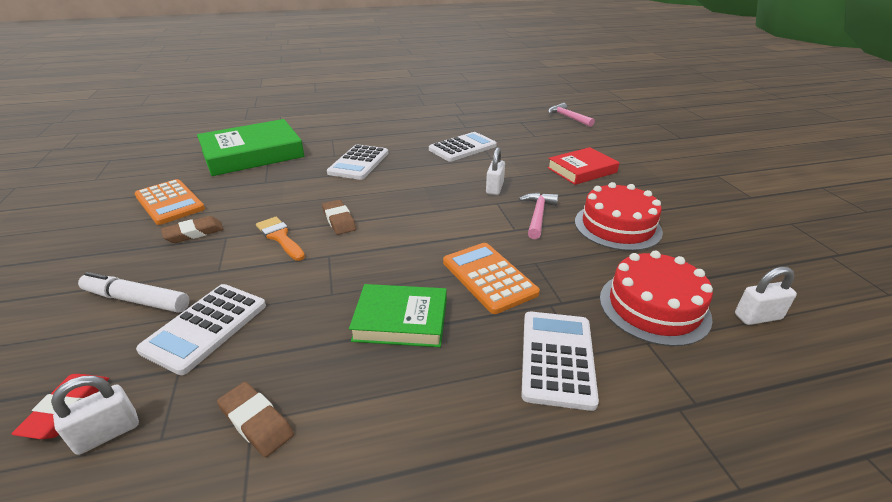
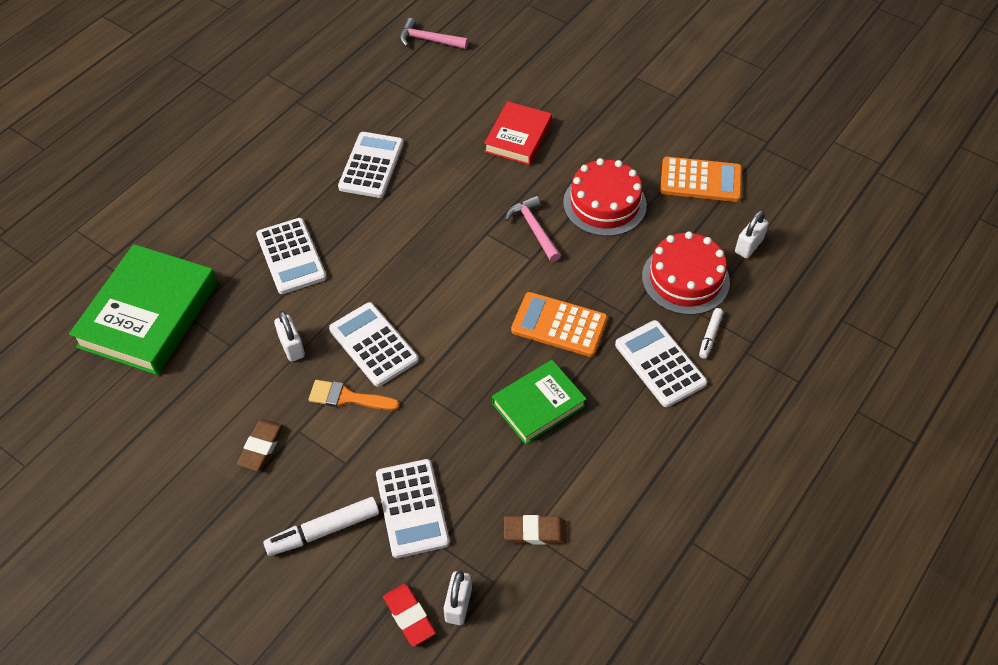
camera: 40 degrees left, 20 degrees up
orange calculator [134,179,205,225] -> orange calculator moved to [660,157,742,202]
brown eraser [322,200,356,235] -> white calculator [329,302,419,387]
white padlock [486,147,505,195] -> white padlock moved to [274,311,305,362]
none -> white marker [699,308,723,359]

